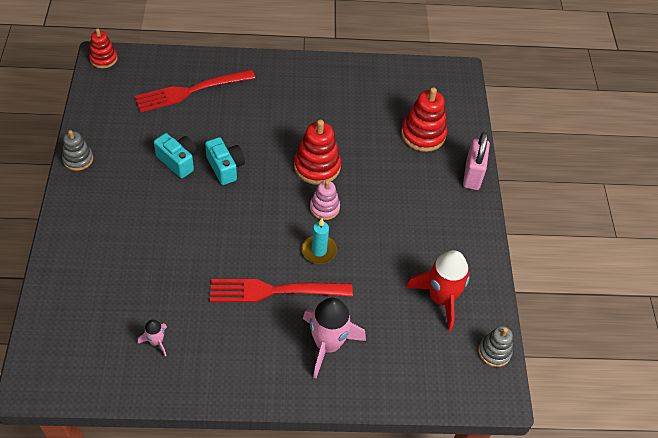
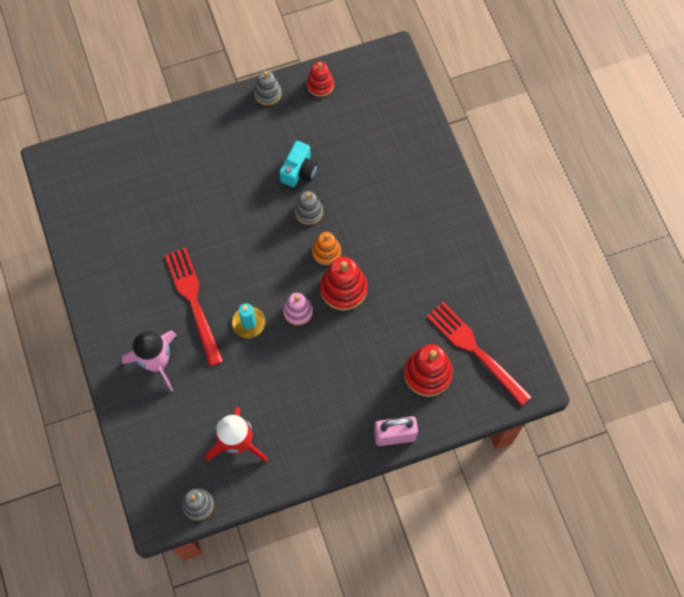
camera: 75 degrees right, 15 degrees up
red stacking toy [89,29,117,68] -> red stacking toy moved to [307,62,334,97]
red fork [135,69,255,112] -> red fork moved to [427,302,532,406]
pink rocket [138,320,167,356] -> none
turquoise camera [205,137,245,185] -> grey stacking toy [295,191,323,225]
none -> orange stacking toy [312,232,341,265]

